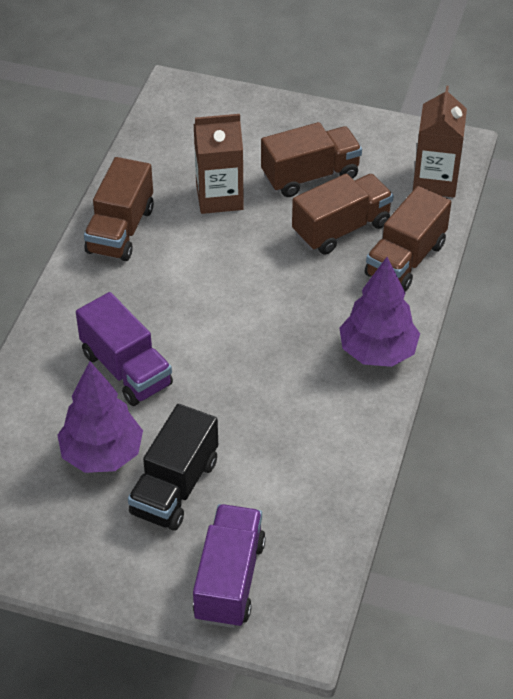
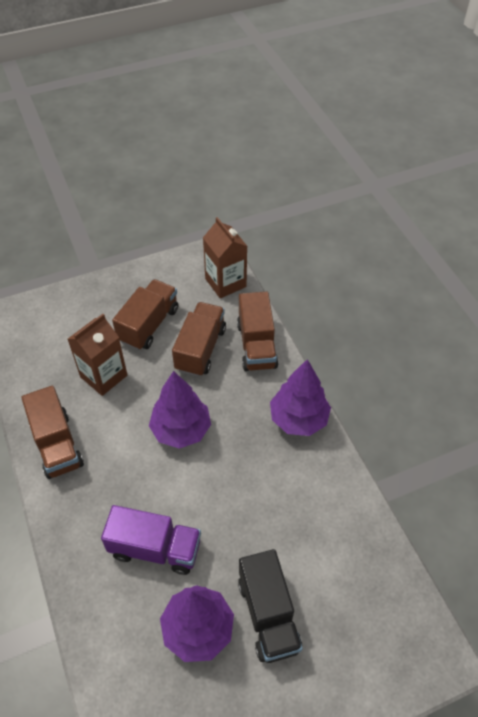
camera: 40 degrees left, 5 degrees up
purple truck [193,504,266,628] -> none
none -> purple tree [149,371,211,449]

